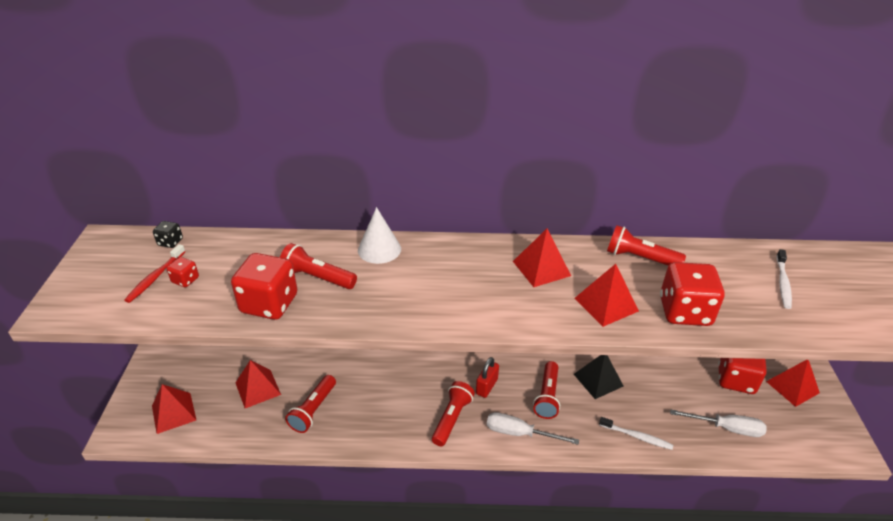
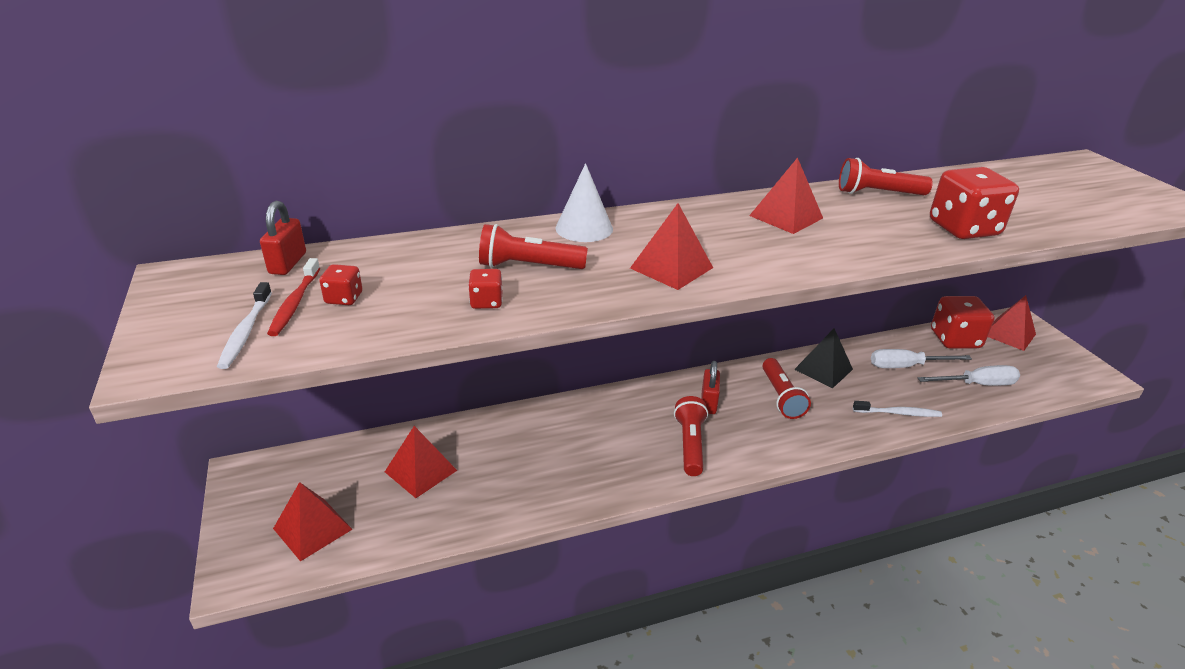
camera: 20 degrees left, 5 degrees down
black dice [153,221,183,248] -> red padlock [260,201,306,275]
red dice [231,253,297,320] -> red dice [468,269,503,309], size x0.47
red flashlight [285,375,336,433] -> none
white screwdriver [487,412,579,445] -> white screwdriver moved to [871,349,972,368]
red pyramid [574,264,639,327] -> red pyramid moved to [630,203,713,290]
white toothbrush [777,249,792,309] -> white toothbrush moved to [217,282,272,369]

